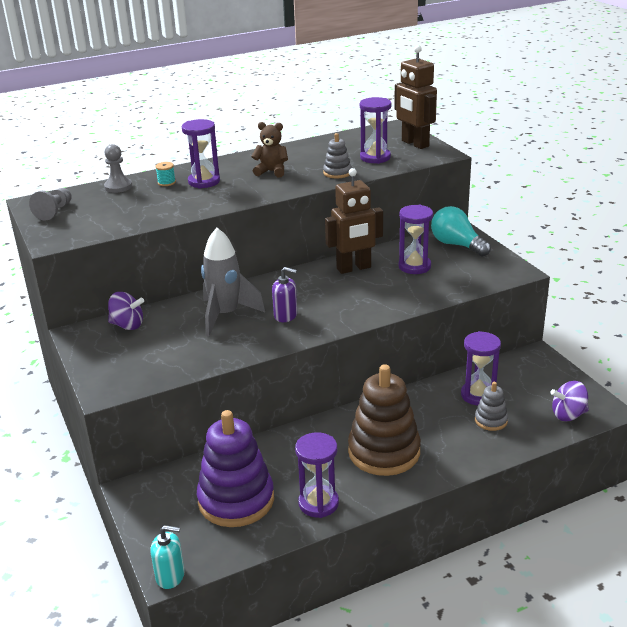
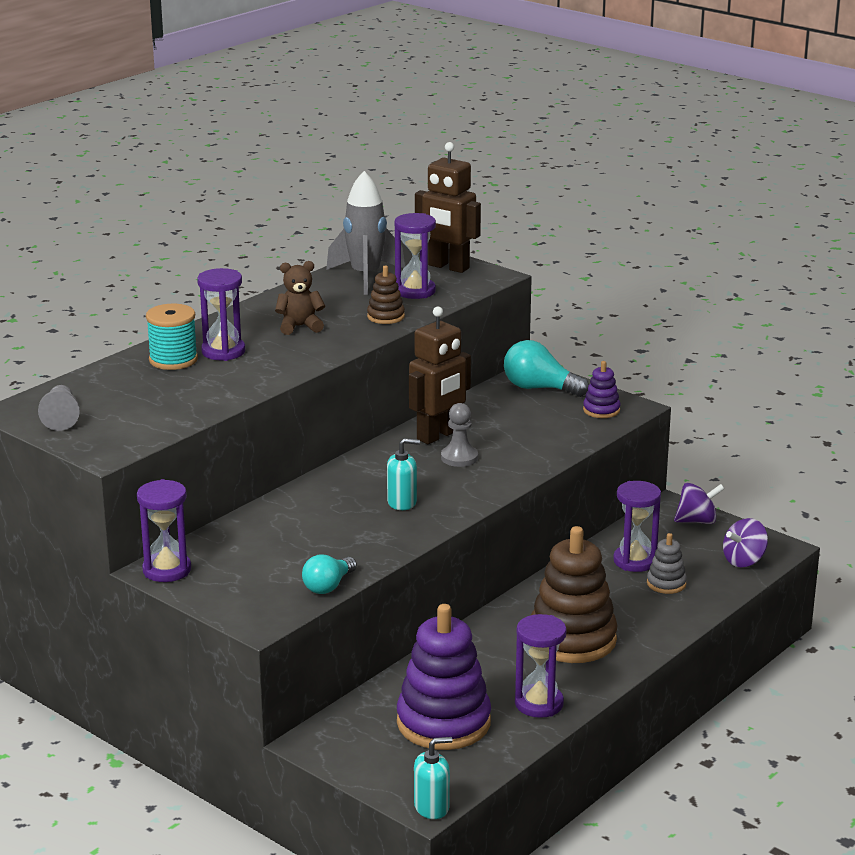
camera: 25 degrees left, 5 degrees down
grey pawn [104,144,132,193] -> grey pawn moved to [441,403,478,467]
purple spinning top [108,292,144,330] -> purple spinning top moved to [674,483,725,524]
turquoise spool [155,162,176,186] -> turquoise spool [146,304,198,370], size x1.96
grey rocket [201,228,265,336] -> grey rocket moved to [326,171,405,295]
purple soap dispenser [272,267,297,322] -> turquoise soap dispenser [387,438,420,510]
grey stacking toy [323,133,352,178] -> brown stacking toy [367,265,405,324]
purple hourglass [399,205,433,274] -> purple hourglass moved to [137,479,191,582]
none -> turquoise light bulb [302,555,357,594]
none -> purple stacking toy [583,361,620,418]

